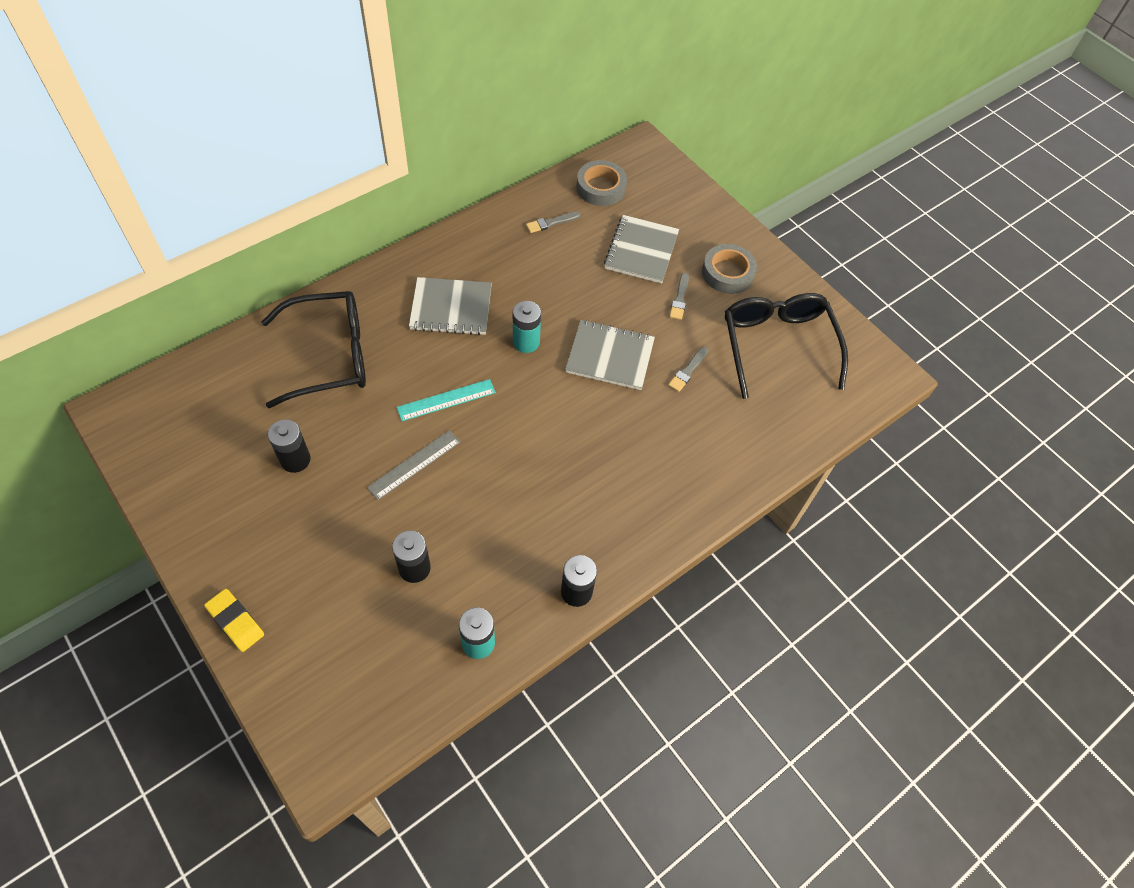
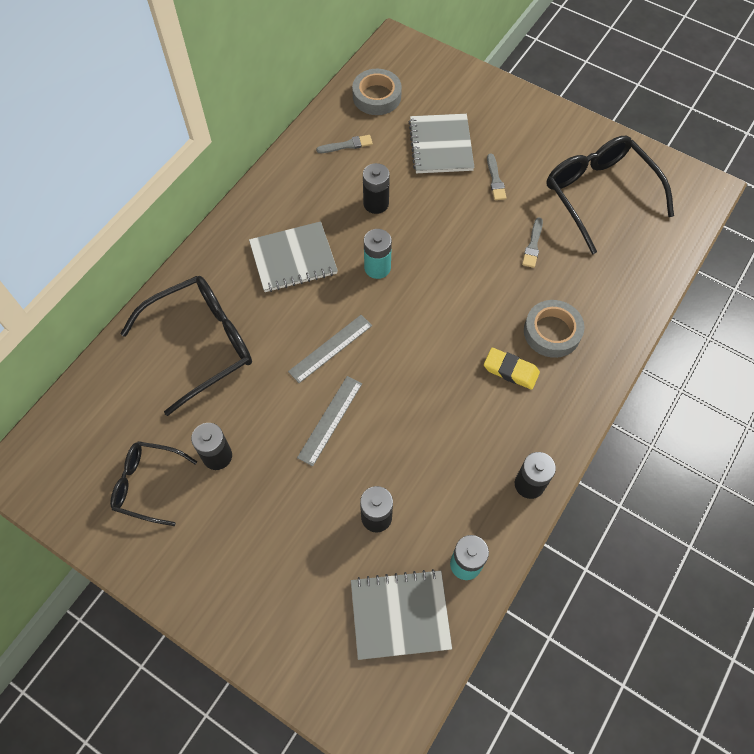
camera: 15 degrees left, 5 degrees up
yellow eraser [204,589,264,652] -> yellow eraser moved to [484,348,540,390]
turquoise ruler [397,379,496,421] -> grey ruler [288,315,372,383]
grey brush [526,212,581,233] -> grey brush turned 150 degrees counterclockwise [316,135,373,153]
grey notebook [565,320,655,390] -> grey notebook moved to [351,569,452,660]
grey tape [702,244,757,294] -> grey tape moved to [524,300,585,358]
none -> black glasses [110,441,197,526]
none -> black battery [363,163,390,214]

